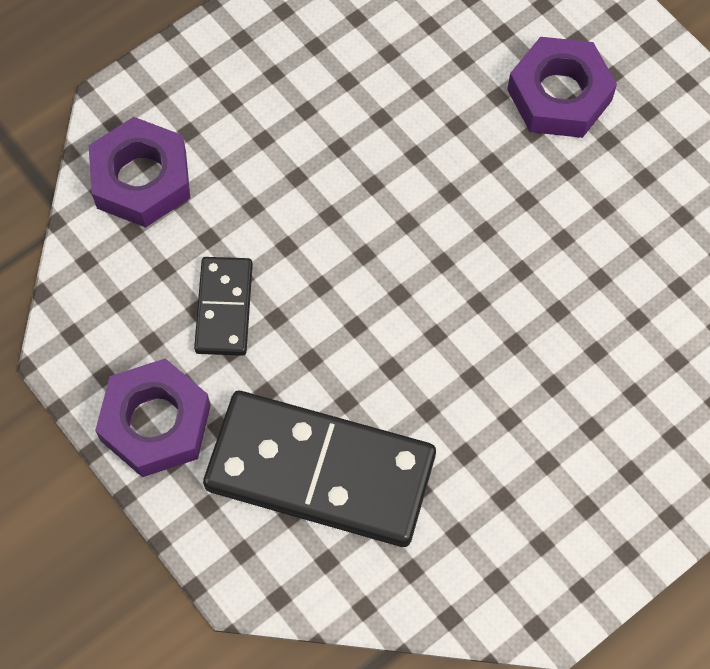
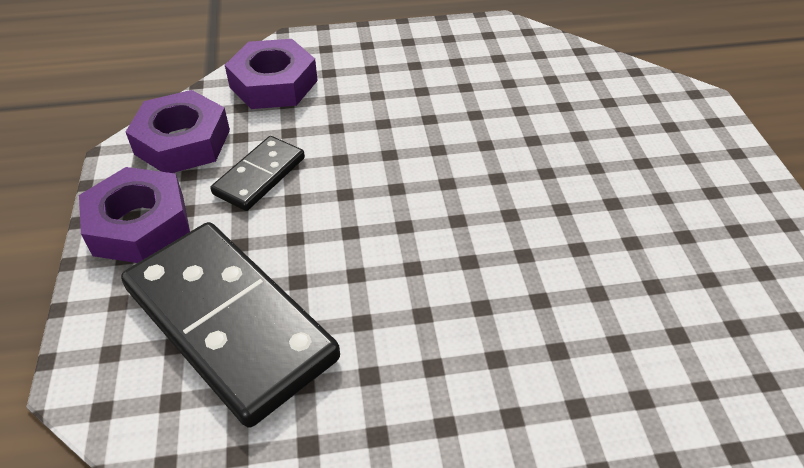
camera: 30 degrees right, 20 degrees down
purple nut [507,37,617,138] -> purple nut moved to [126,90,230,173]

